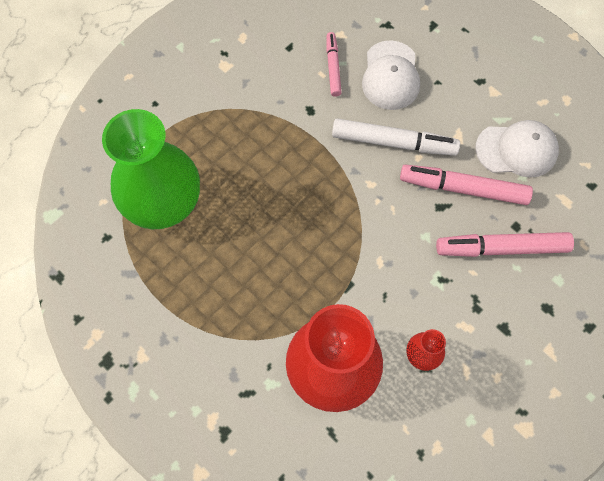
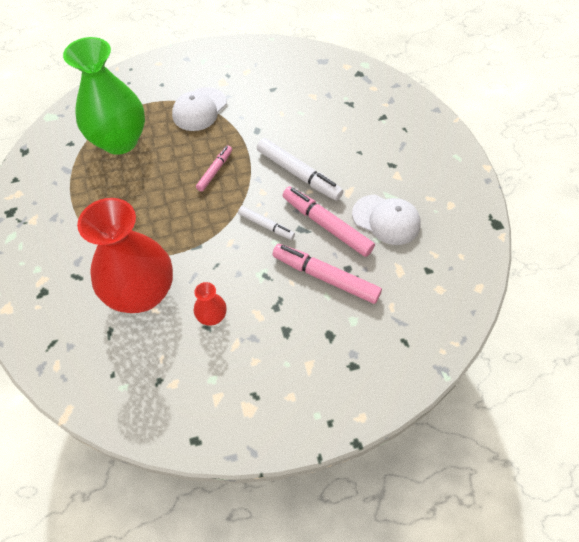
camera: 30 degrees right, 10 degrees down
pink marker [326,32,342,97] -> pink marker moved to [196,146,232,192]
white cap [362,40,420,110] -> white cap moved to [172,87,227,131]
none -> white marker [238,206,295,240]

